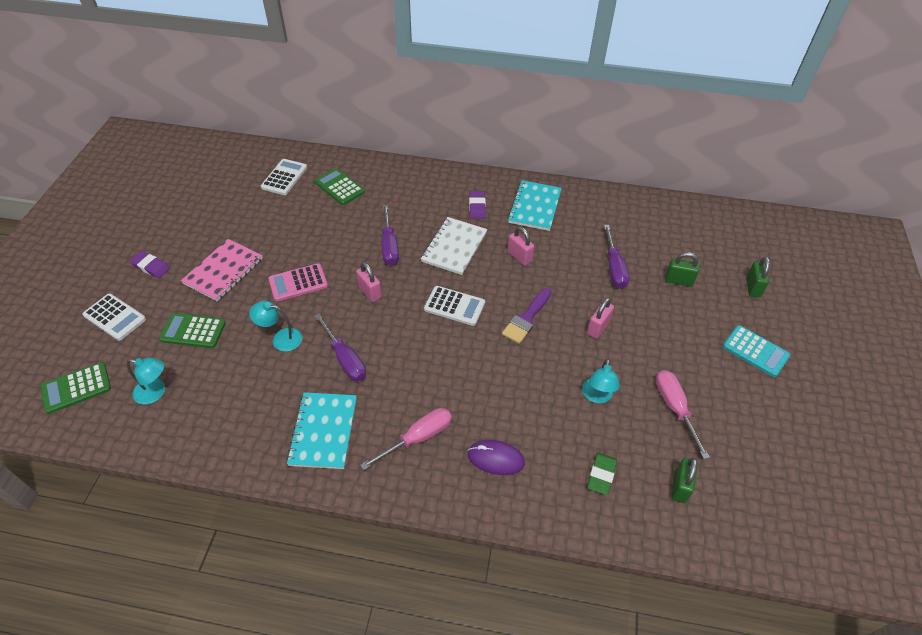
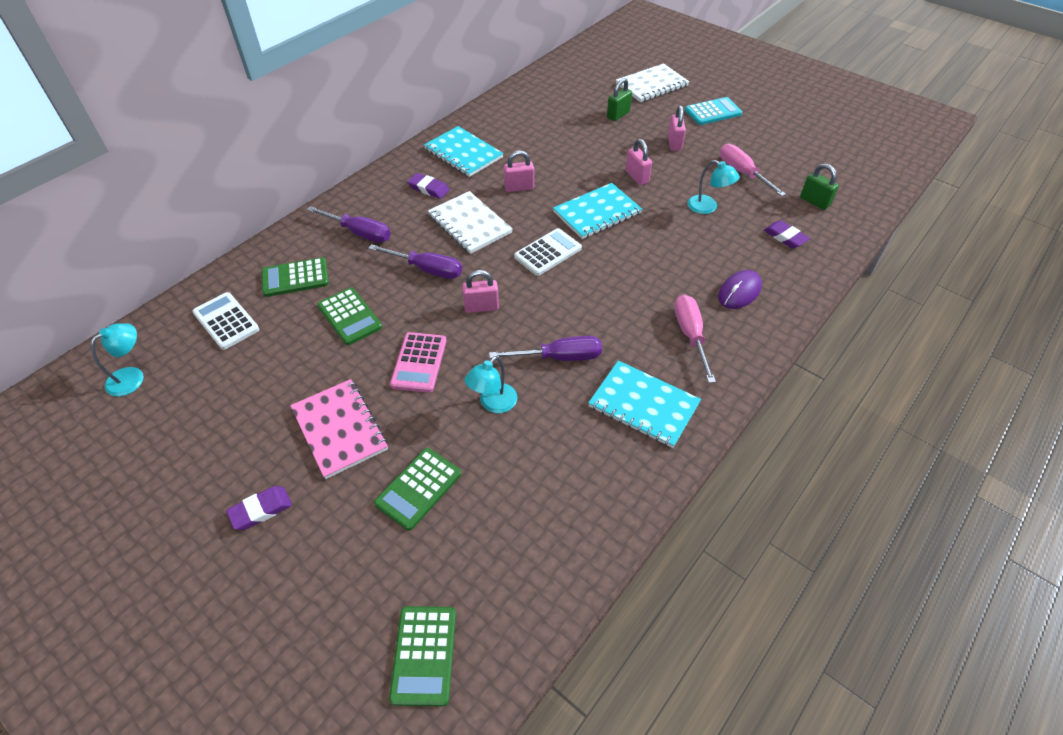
camera: 60 degrees left, 0 degrees up
white calculator [82,293,146,341] -> none
turquoise lamp [127,358,165,405] -> turquoise lamp moved to [91,323,144,396]
purple brush [502,288,552,344] -> turquoise notebook [553,183,642,239]
green eraser [587,453,617,495] -> purple eraser [764,220,810,248]
purple screwdriver [604,225,630,289] -> purple screwdriver moved to [307,206,391,243]
pink screwdriver [656,370,710,459] -> pink screwdriver turned 45 degrees clockwise [720,144,786,196]
green padlock [746,256,770,298] -> white notebook [616,63,689,102]
none -> green calculator [317,288,382,345]
none -> pink padlock [668,105,686,151]

